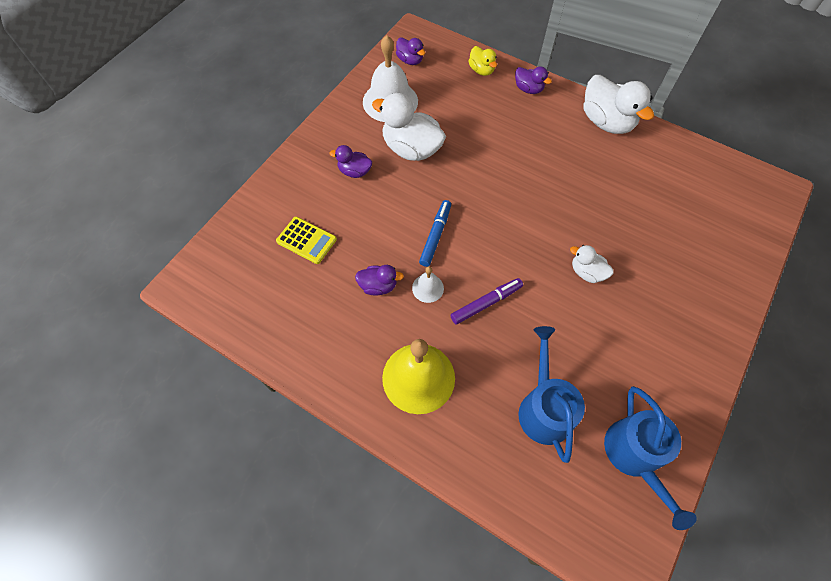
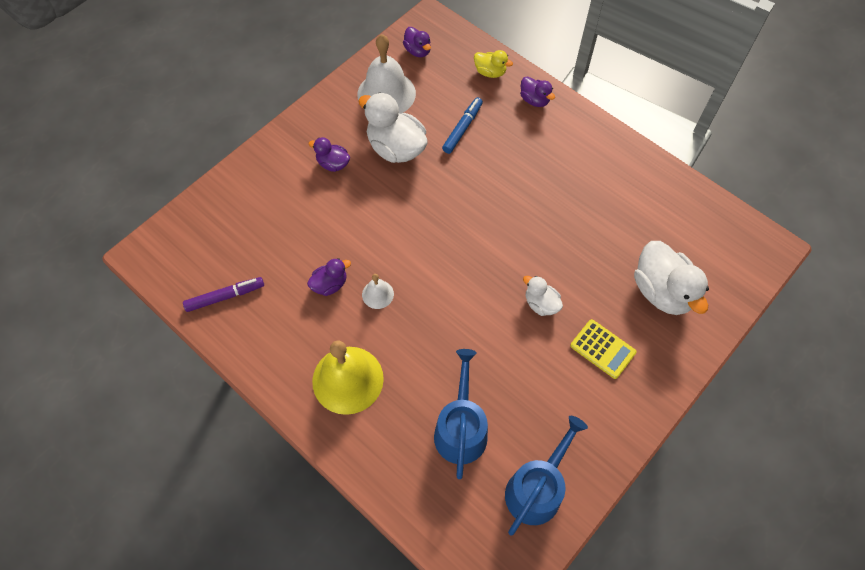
camera: 10 degrees right, 0 degrees up
yellow calculator [276,216,337,264] -> yellow calculator moved to [570,319,636,379]
purple duck [355,265,404,296] -> purple duck turned 45 degrees counterclockwise [307,258,351,296]
blue marker [419,200,451,267] -> blue marker moved to [442,97,483,154]
purple marker [451,278,523,325] -> purple marker moved to [183,277,264,312]
yellow duck [468,46,497,76] -> yellow duck turned 45 degrees counterclockwise [474,50,513,78]
white duck [584,75,654,134] -> white duck moved to [634,241,709,315]
blue watering can [604,386,697,530] -> blue watering can turned 150 degrees counterclockwise [505,416,588,536]

